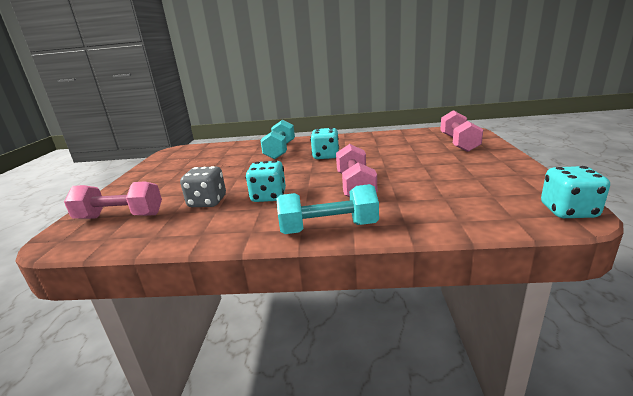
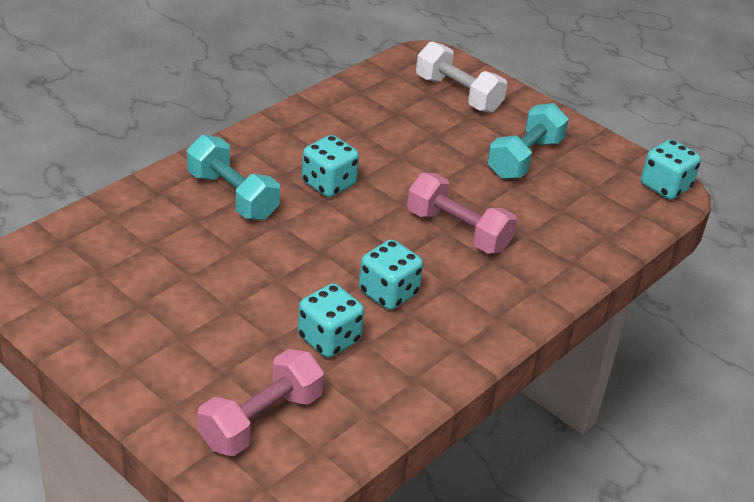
camera: 55 degrees left, 15 degrees up
grey dice [180,166,226,207] -> turquoise dice [298,283,364,358]
turquoise dumbbell [276,184,379,234] -> turquoise dumbbell moved to [487,103,569,179]
pink dumbbell [440,110,483,152] -> white dumbbell [416,41,507,113]

